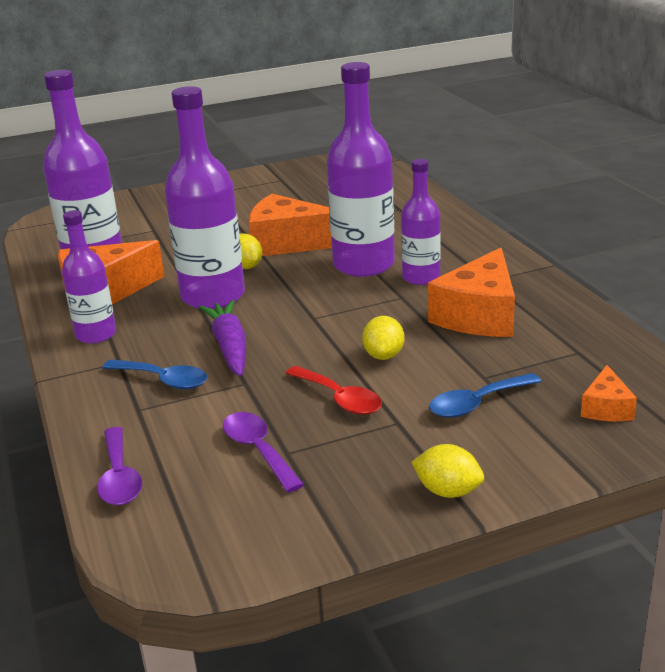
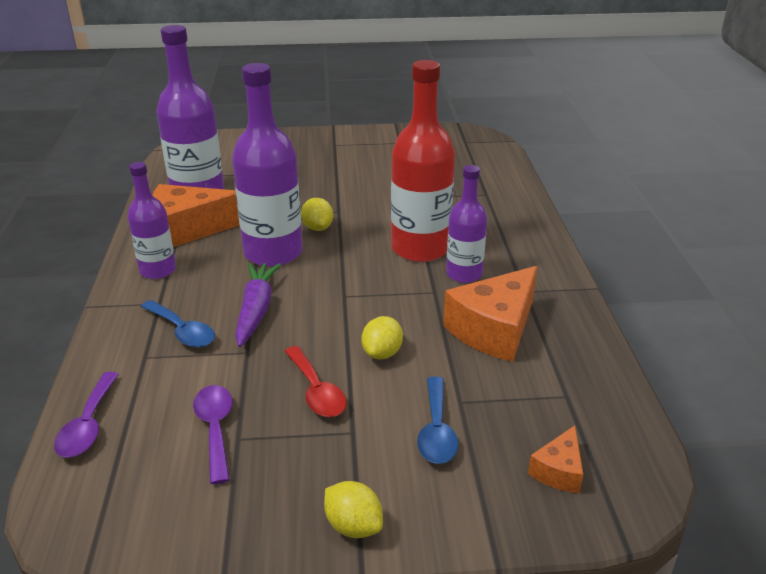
camera: 15 degrees right, 5 degrees up
orange cheese [249,194,332,256] -> none
purple bottle [327,62,395,277] -> red bottle [391,60,455,262]
blue spoon [429,373,542,418] -> blue spoon turned 75 degrees counterclockwise [417,377,458,464]

